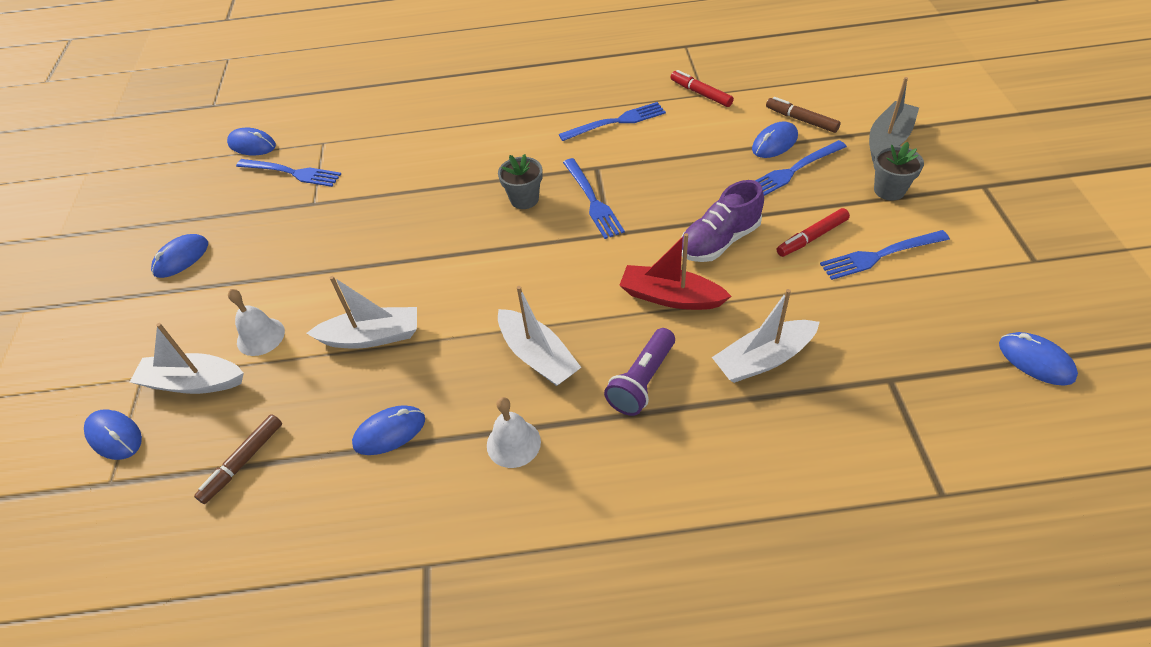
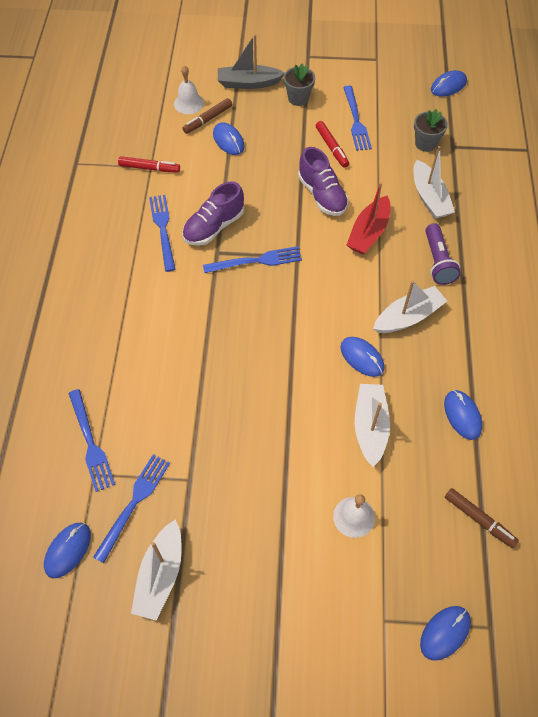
camera: 85 degrees left, 10 degrees up
white boat [130,323,244,394] -> white boat moved to [131,519,182,620]
blue mouse [151,234,208,278] -> blue mouse moved to [340,337,384,377]
white bell [487,397,541,468] -> white bell moved to [174,65,204,114]
grey flower pot [498,154,543,209] -> grey flower pot moved to [414,109,448,152]
purple flashlight [604,328,675,416] -> purple flashlight turned 45 degrees clockwise [425,223,461,285]
red marker [670,70,734,107] -> red marker turned 135 degrees counterclockwise [118,156,180,173]
blue fork [755,140,847,196] -> blue fork moved to [68,389,115,492]
grey boat [869,77,919,164] -> grey boat turned 45 degrees counterclockwise [218,34,285,89]
none -> purple shoe [182,181,244,246]

